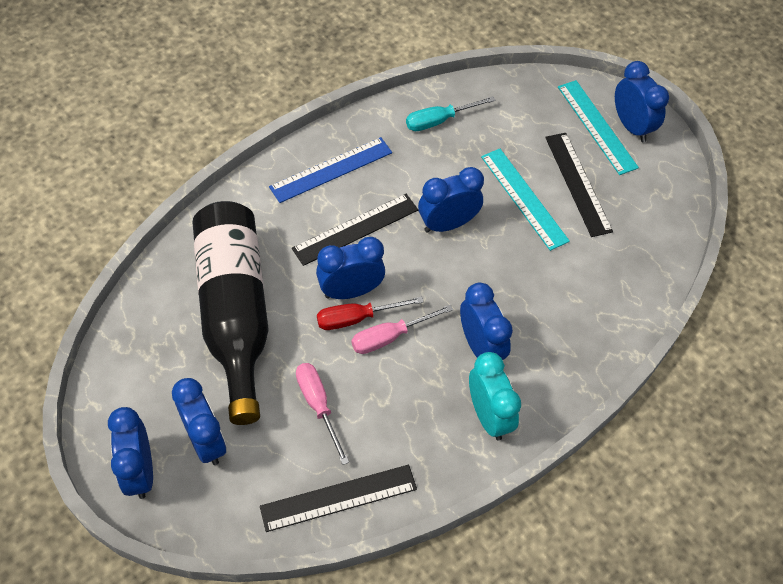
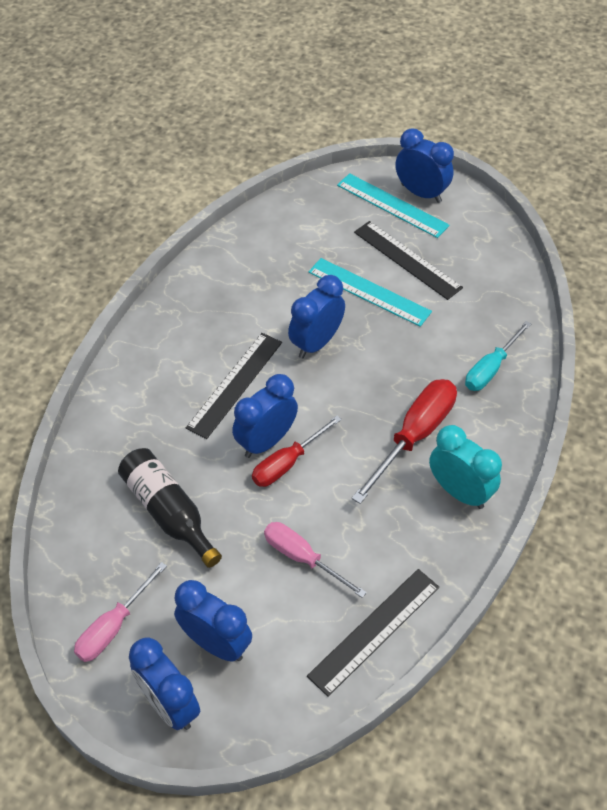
camera: 25 degrees left, 5 degrees down
black bottle [192,201,269,425] -> black bottle [118,448,222,568], size x0.58
blue ruler [269,137,392,203] -> none
pink screwdriver [351,304,453,354] -> pink screwdriver moved to [74,562,167,662]
turquoise screwdriver [406,96,496,131] -> turquoise screwdriver moved to [465,321,531,391]
blue clock [460,283,513,360] -> red screwdriver [351,379,457,504]

